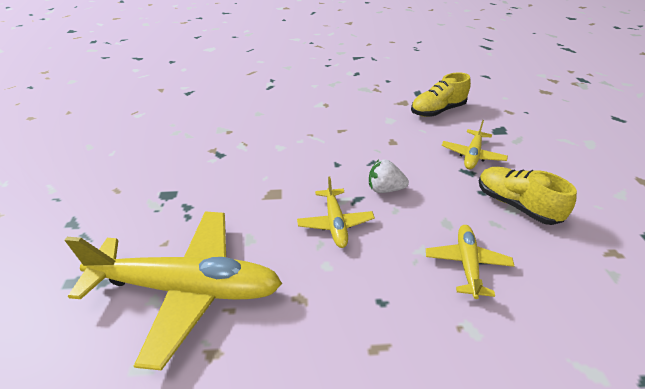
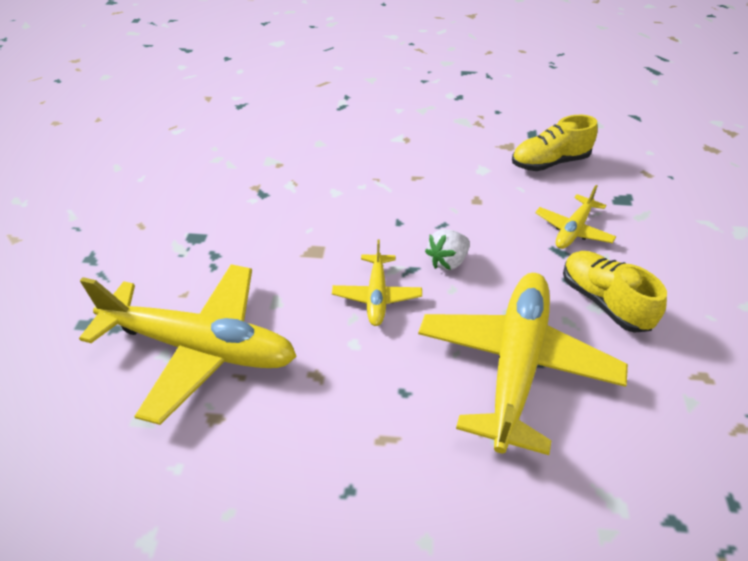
camera: 10 degrees right, 5 degrees up
white strawberry [369,159,409,193] -> white strawberry turned 60 degrees counterclockwise [425,229,470,270]
yellow plane [426,225,514,299] -> yellow plane [418,273,628,455], size x2.04

